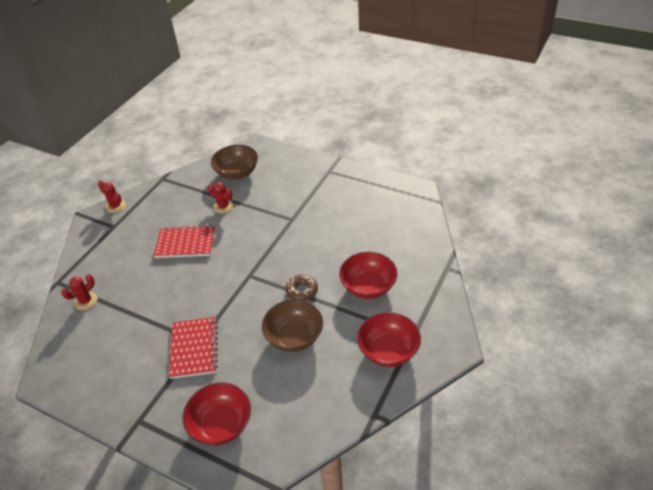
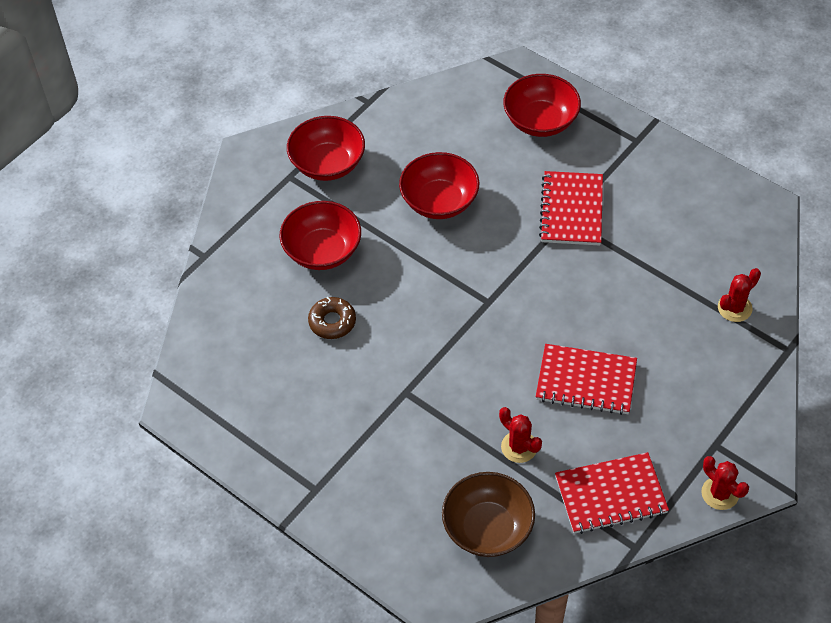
camera: 170 degrees left, 10 degrees up
brown bowl [262,300,323,352] -> red bowl [399,152,480,219]
brown donut [285,274,318,301] -> brown donut moved to [308,297,356,339]
none -> red notebook [555,452,669,534]

